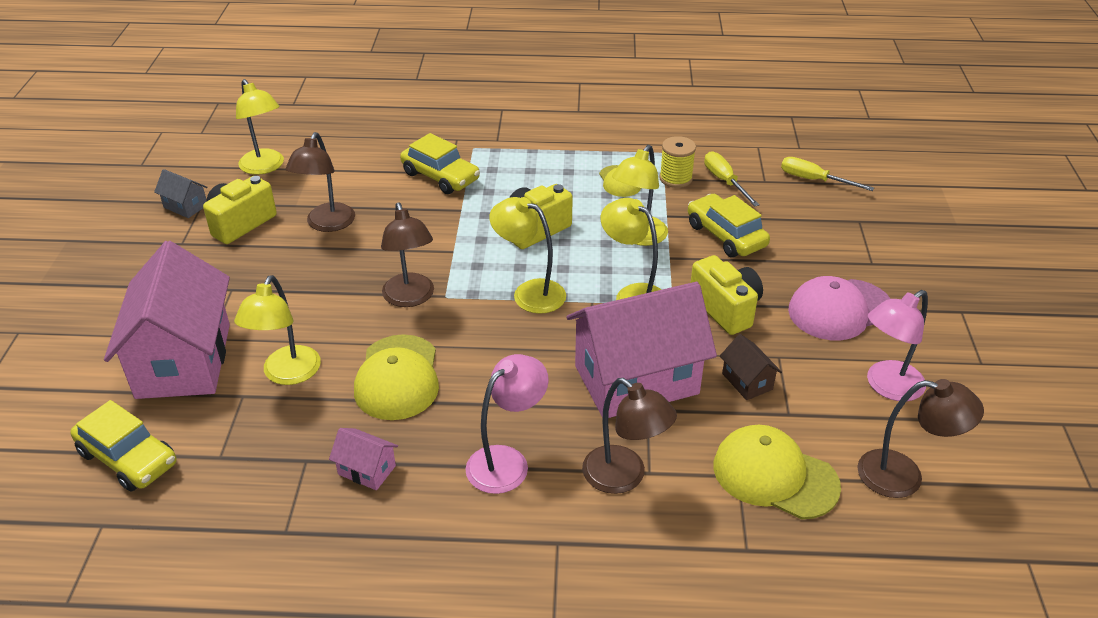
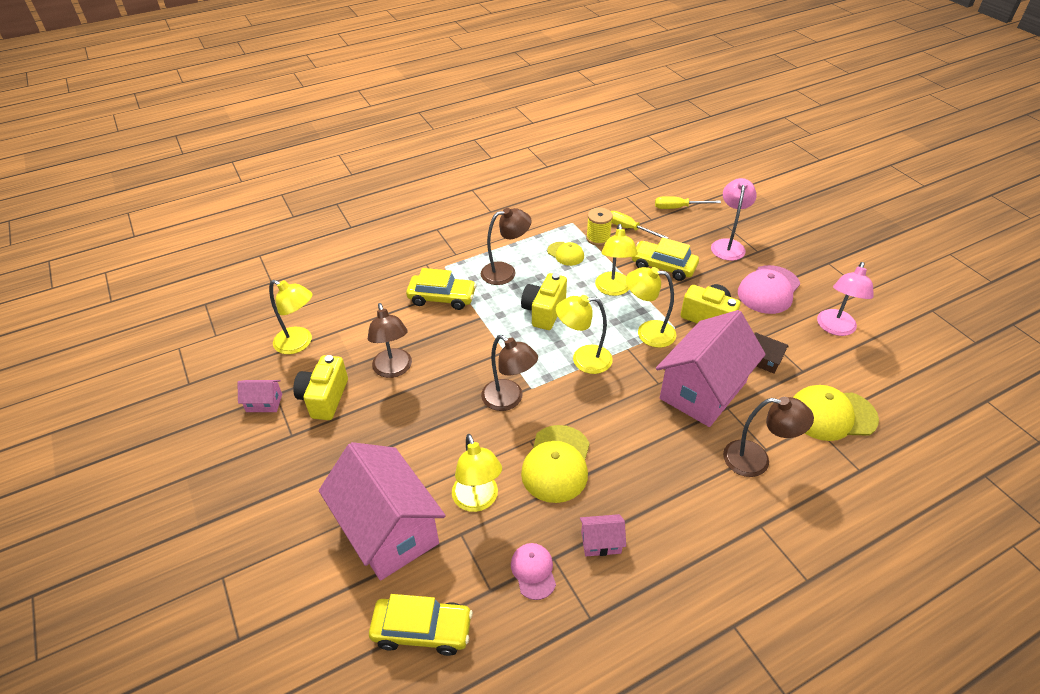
camera: 30 degrees left, 5 degrees up
grey house [154,169,208,218] -> pink house [237,380,282,412]
yellow cap [354,334,439,420] -> yellow cap turned 45 degrees clockwise [521,425,590,503]
pink lamp [466,354,549,494] -> pink lamp moved to [711,178,757,261]
brown lamp [857,379,984,498] -> brown lamp moved to [481,208,532,285]
none -> pink cap [511,543,556,600]

